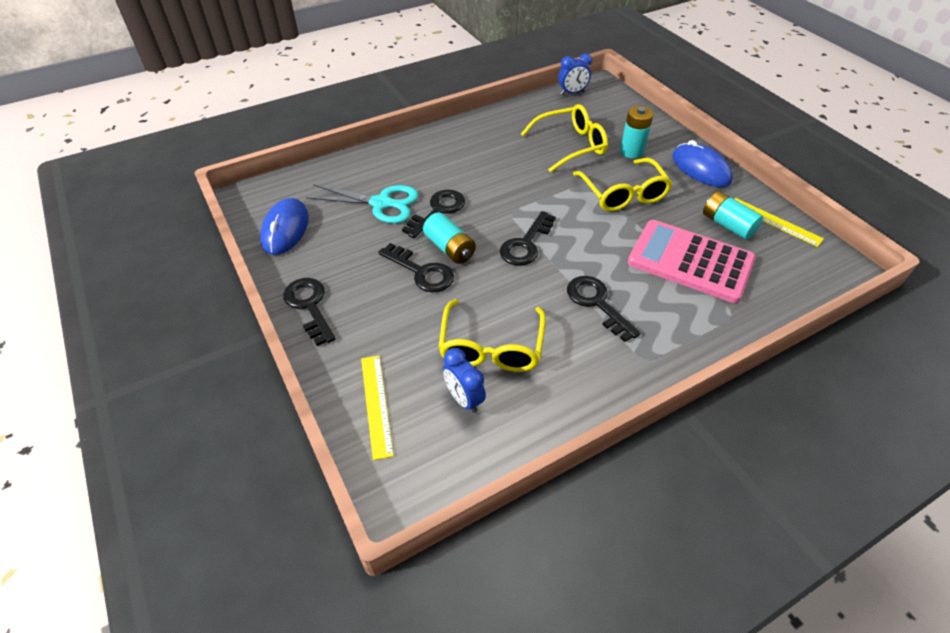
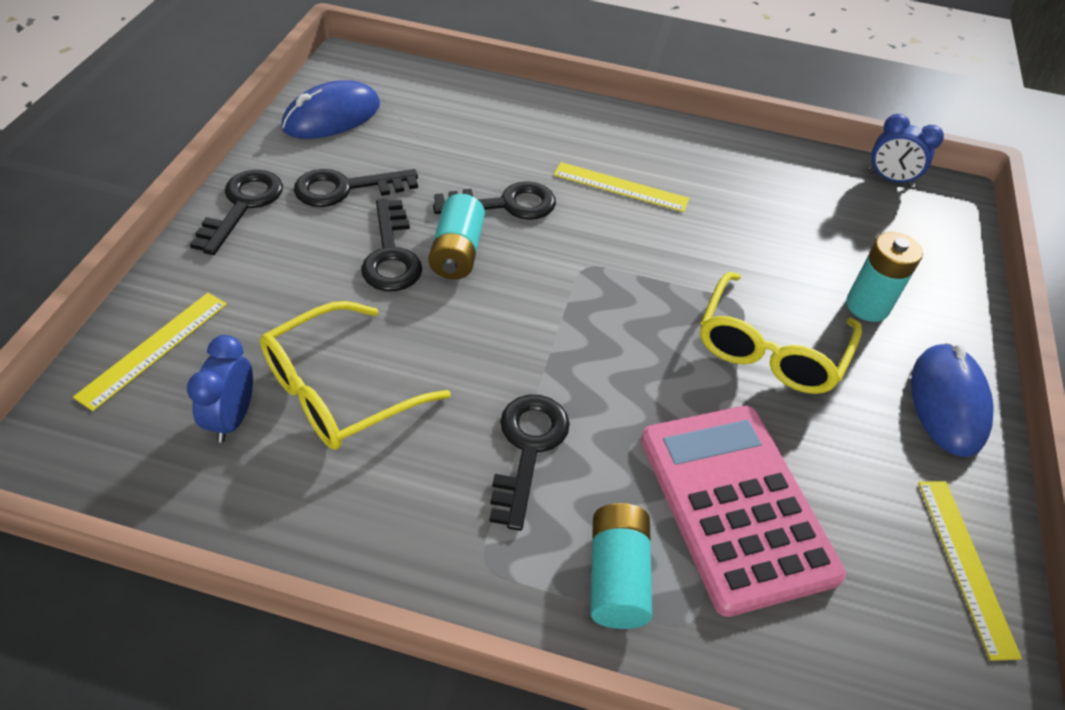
camera: 40 degrees right, 0 degrees up
turquoise scissors [306,184,419,223] -> none
black key [500,211,556,266] -> black key moved to [294,169,418,207]
yellow glasses [521,104,608,173] -> none
turquoise battery [703,191,763,240] -> turquoise battery moved to [591,503,652,629]
none -> yellow ruler [554,162,689,212]

